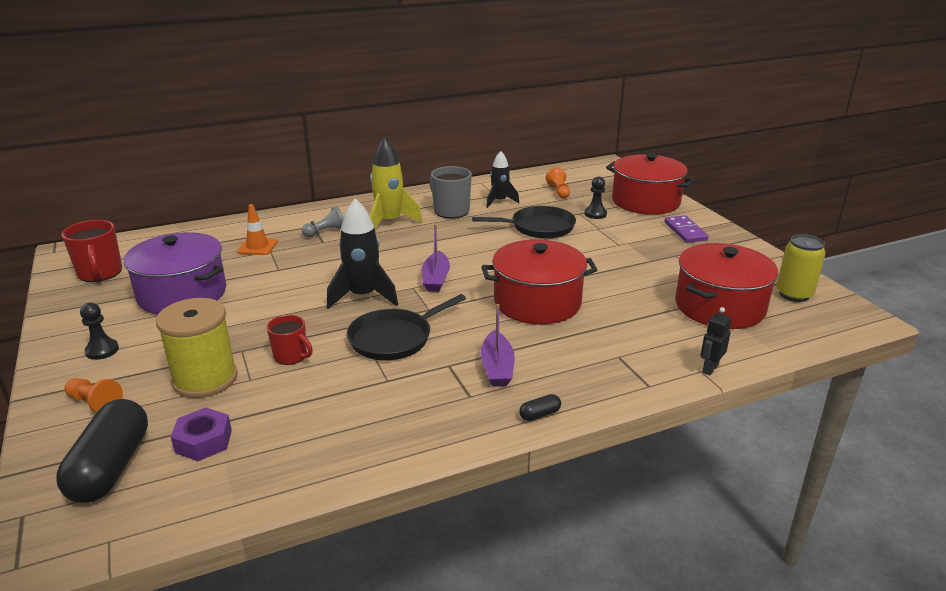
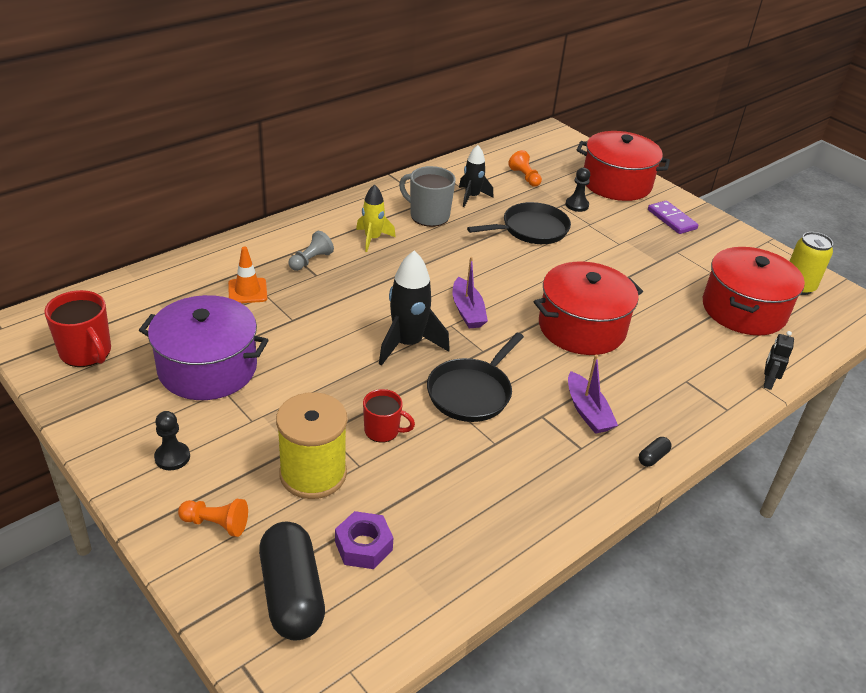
camera: 20 degrees left, 10 degrees up
yellow rocket [370,137,422,229] -> yellow rocket [356,184,396,252], size x0.64

